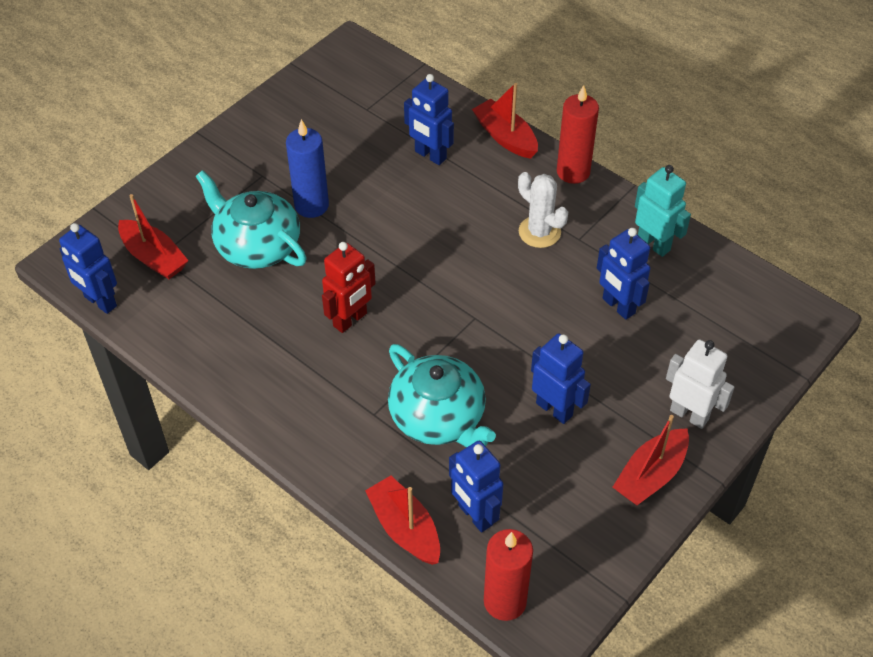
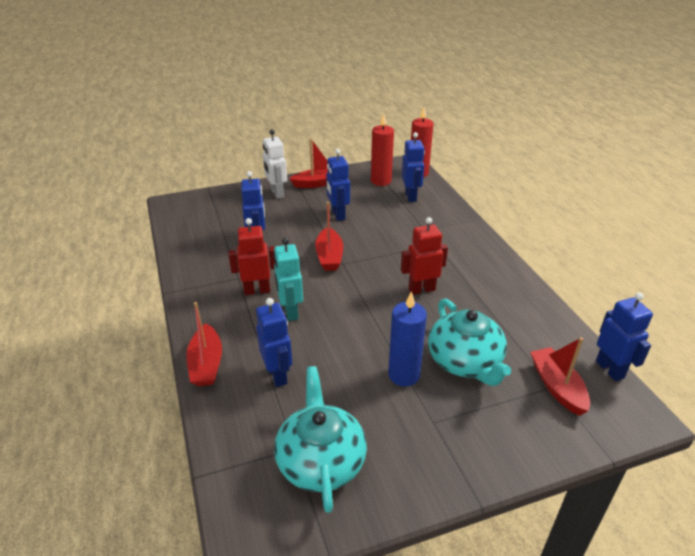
camera: 150 degrees left, 15 degrees down
red boat [365,476,440,565] -> red boat moved to [315,202,343,271]
turquoise teapot [388,344,496,447] -> turquoise teapot moved to [274,366,367,513]
white cactus [518,172,568,248] -> red robot [228,218,276,295]
red candle [557,85,599,184] -> red candle moved to [371,114,394,186]
turquoise robot [635,165,691,257] -> turquoise robot moved to [273,238,303,321]

